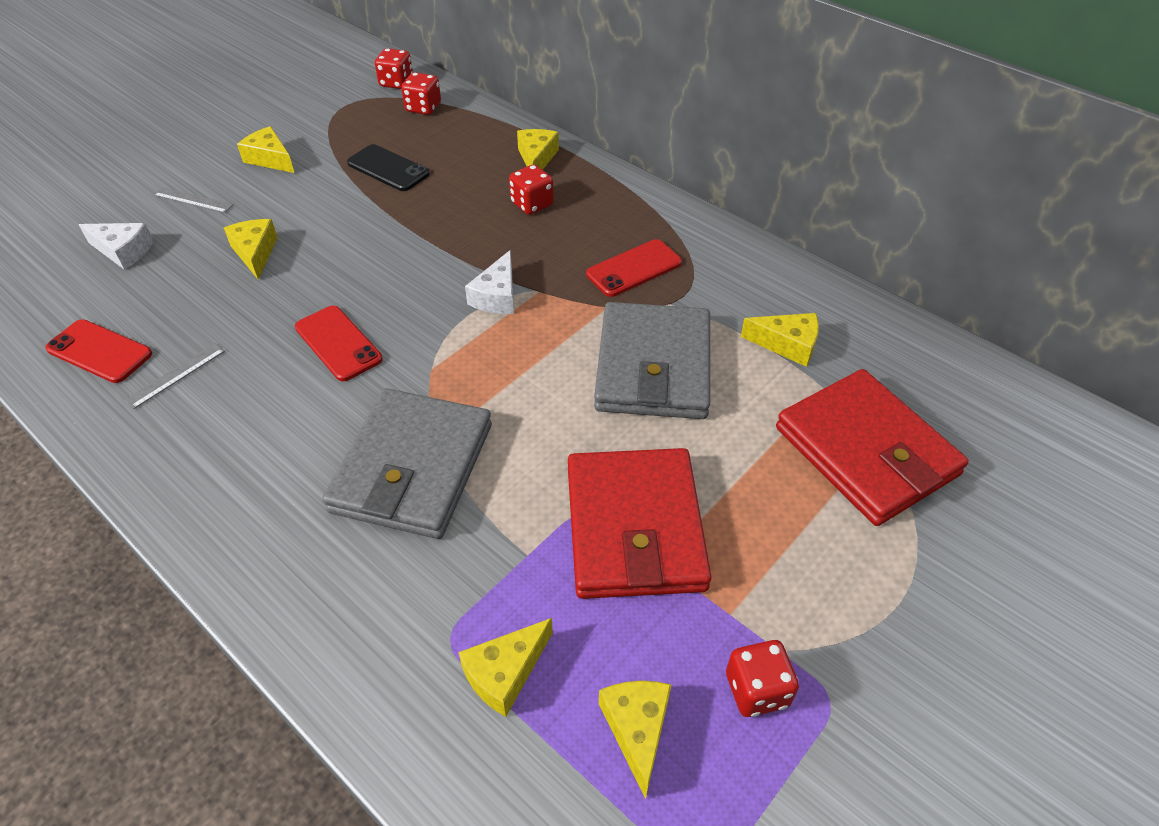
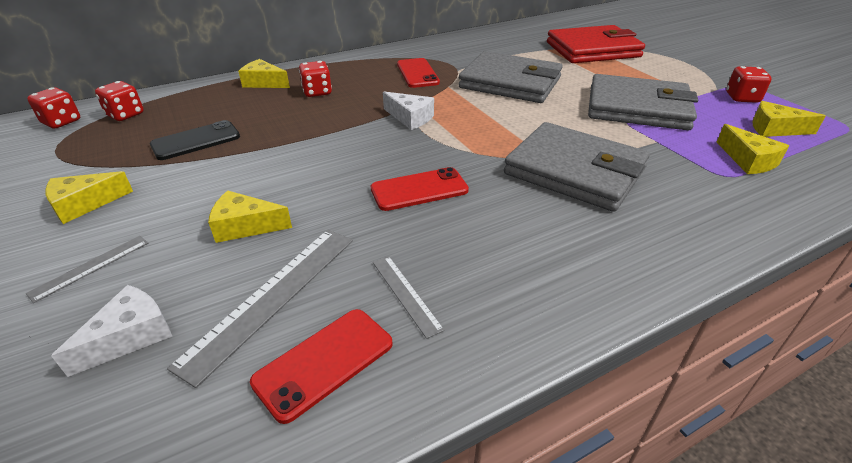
camera: 70 degrees left, 10 degrees down
red wallet [568,448,712,599] -> grey wallet [588,74,698,130]
yellow cheese [741,313,819,367] -> none
none -> grey ruler [167,230,353,388]

